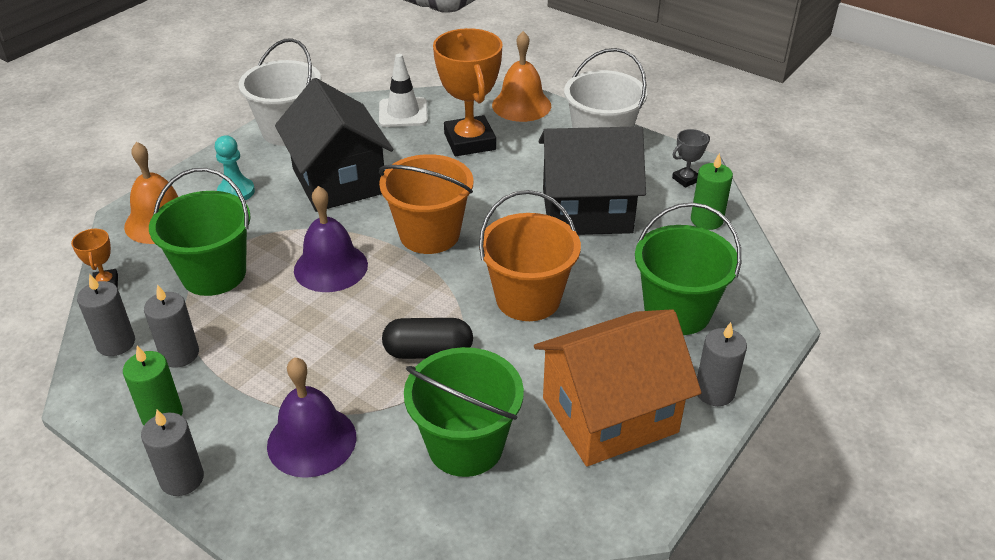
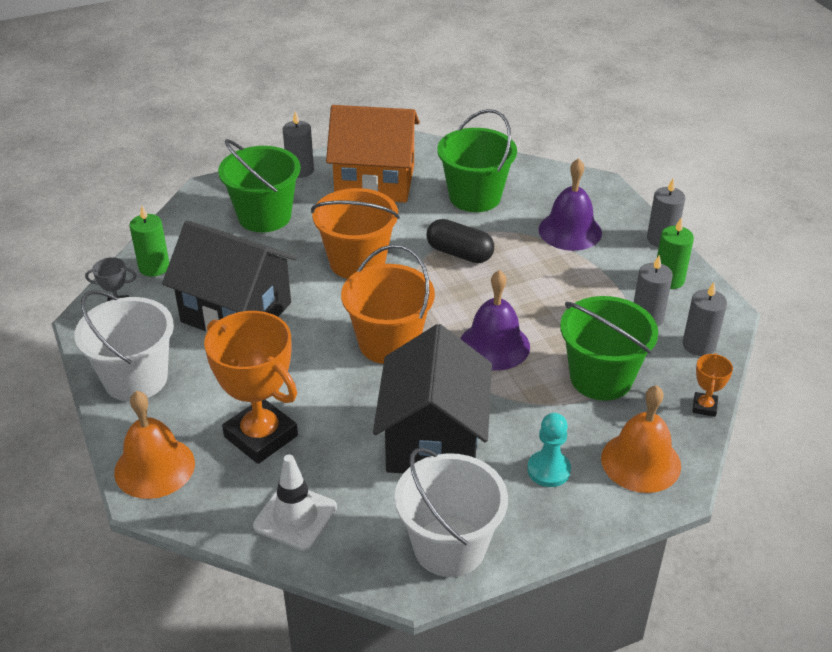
camera: 150 degrees left, 0 degrees up
orange trophy [433,28,502,156] -> orange trophy turned 60 degrees counterclockwise [204,311,298,464]

